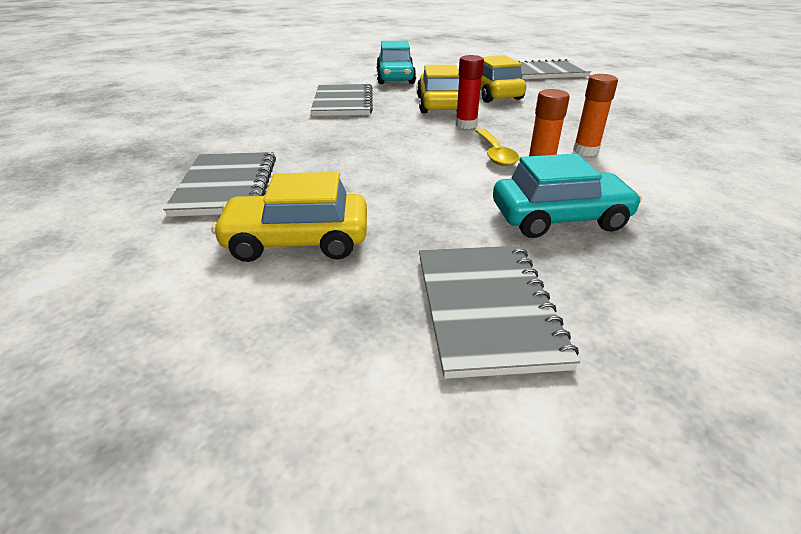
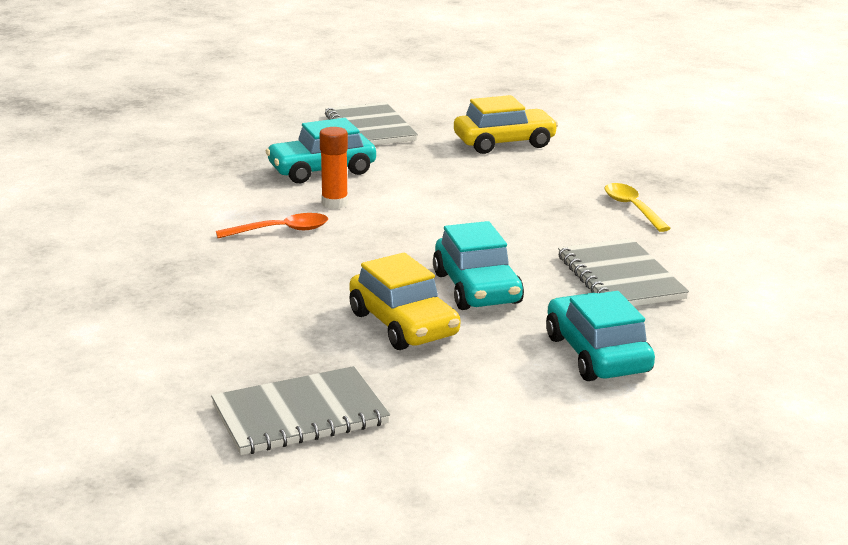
camera: 165 degrees right, 10 degrees down
grey notebook [163,152,276,217] -> none
yellow car [417,65,459,114] -> turquoise car [433,221,524,310]
red glue stick [456,55,484,129] -> none
yellow spoon [475,129,519,166] -> yellow spoon moved to [604,183,671,232]
orange glue stick [573,74,618,156] -> orange spoon [216,213,328,238]

